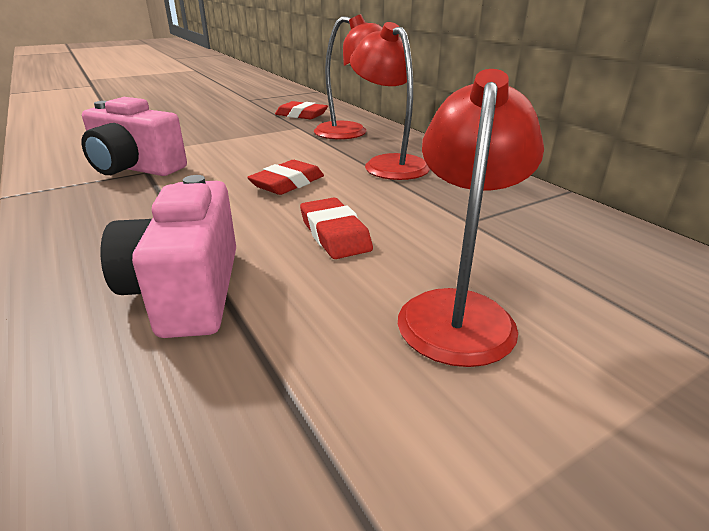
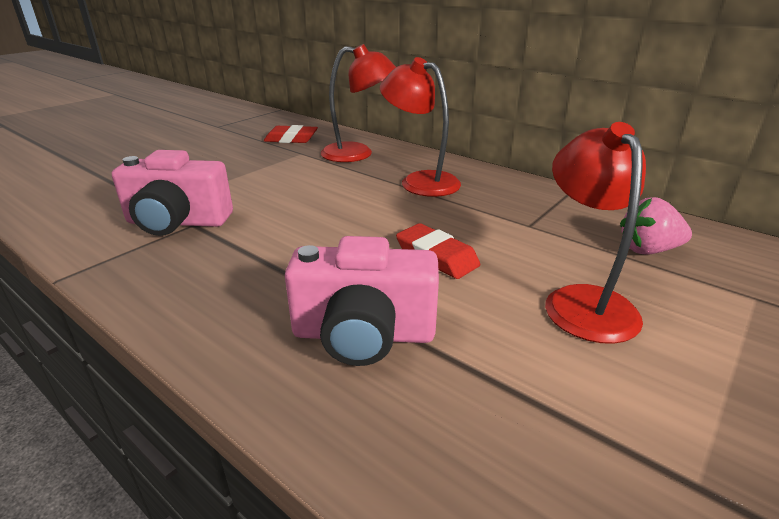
camera: 20 degrees left, 0 degrees up
pink camera [100,175,236,338] -> pink camera turned 60 degrees counterclockwise [285,236,439,366]
red eraser [247,160,324,195] -> none
none -> pink strawberry [620,197,692,255]

